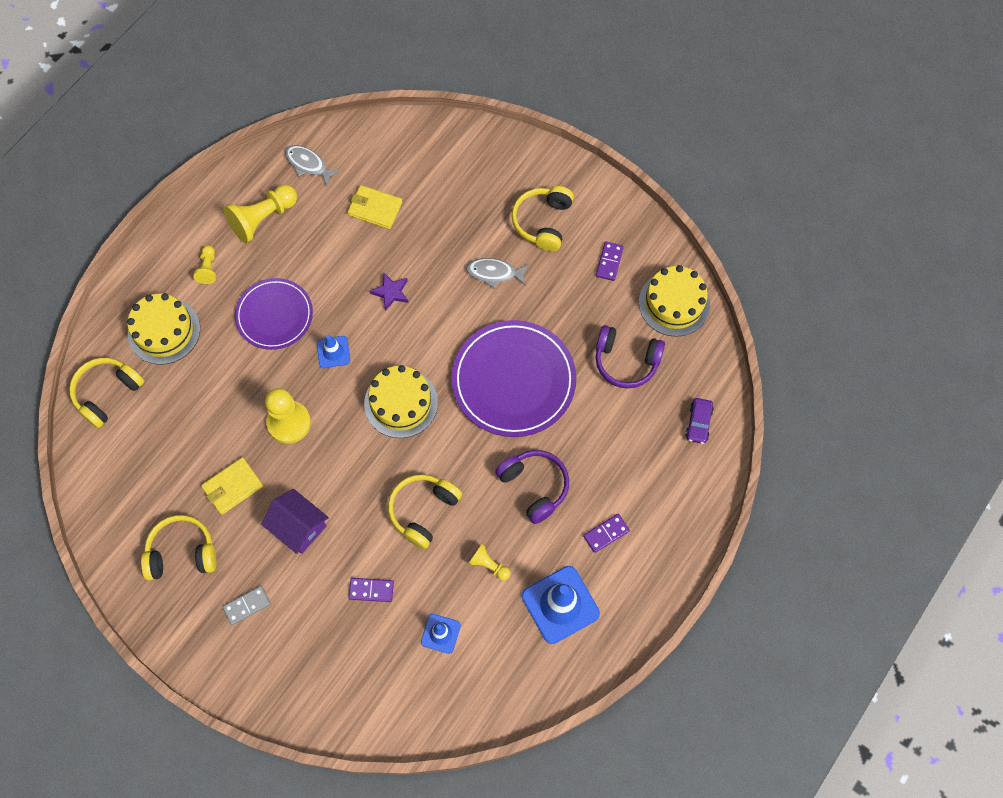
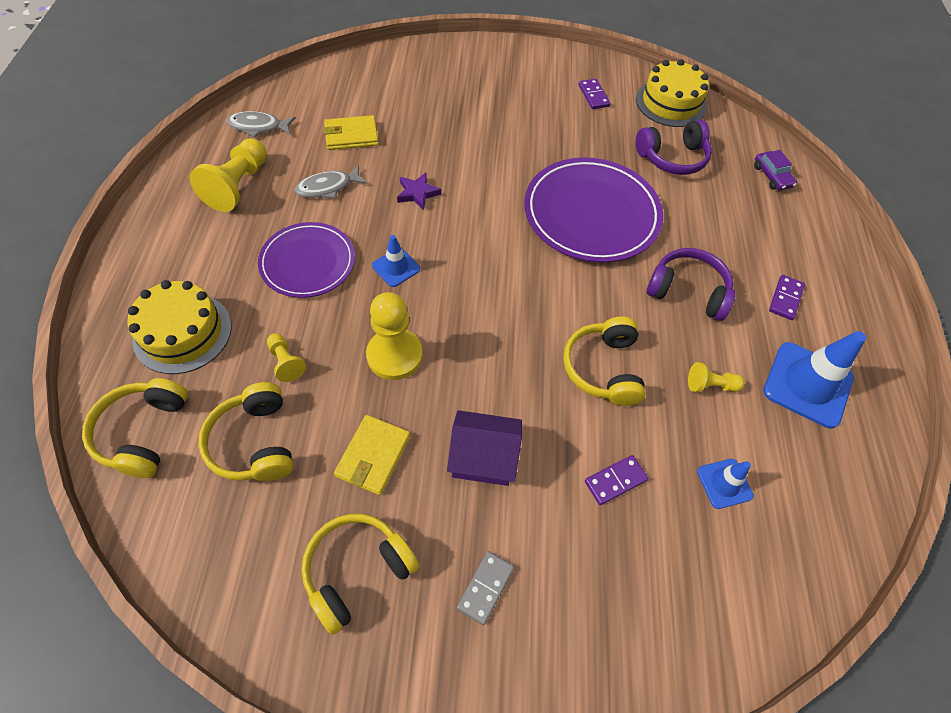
camera: 35 degrees left, 10 degrees down
yellow pawn [193,246,216,284] -> yellow pawn moved to [267,333,306,382]
yellow cake [364,365,438,438] -> none
grey fish [466,258,529,288] -> grey fish moved to [294,165,367,199]
yellow headphones [512,186,574,251] -> yellow headphones moved to [198,382,294,481]

